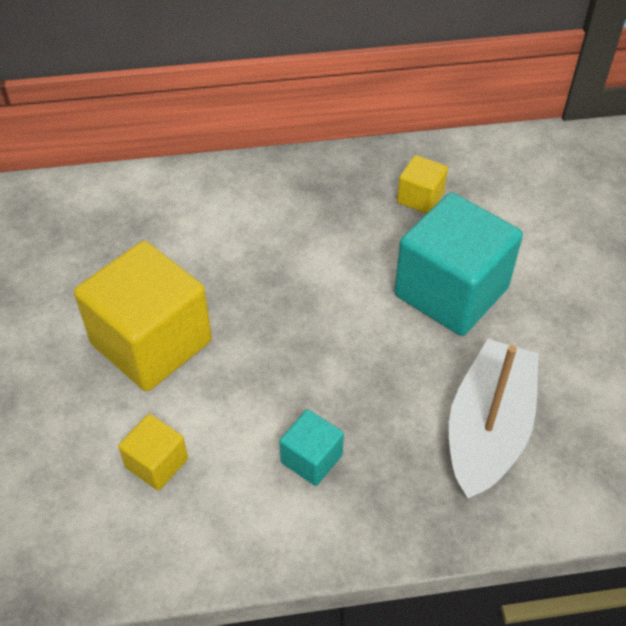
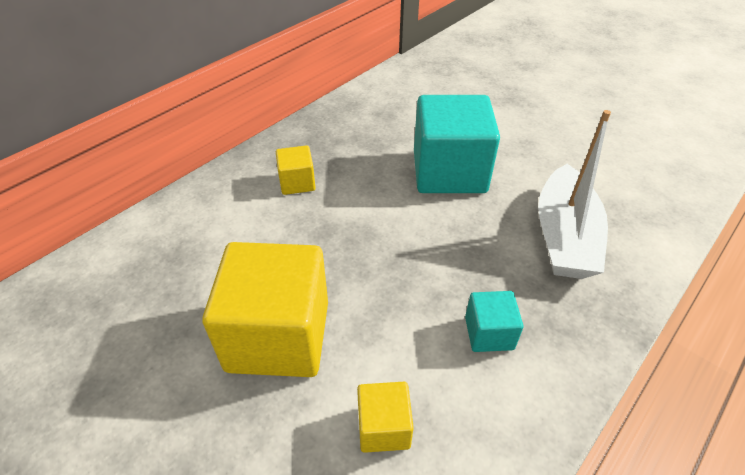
camera: 40 degrees left, 5 degrees down
yellow cube [397,155,448,214] -> yellow cube moved to [276,145,316,195]
white boat [449,339,539,499] -> white boat turned 150 degrees counterclockwise [538,110,611,279]

